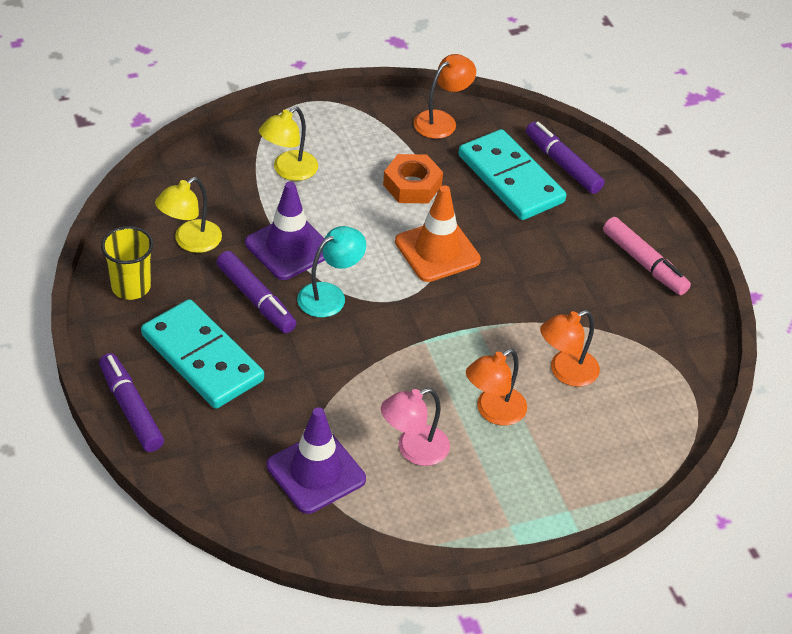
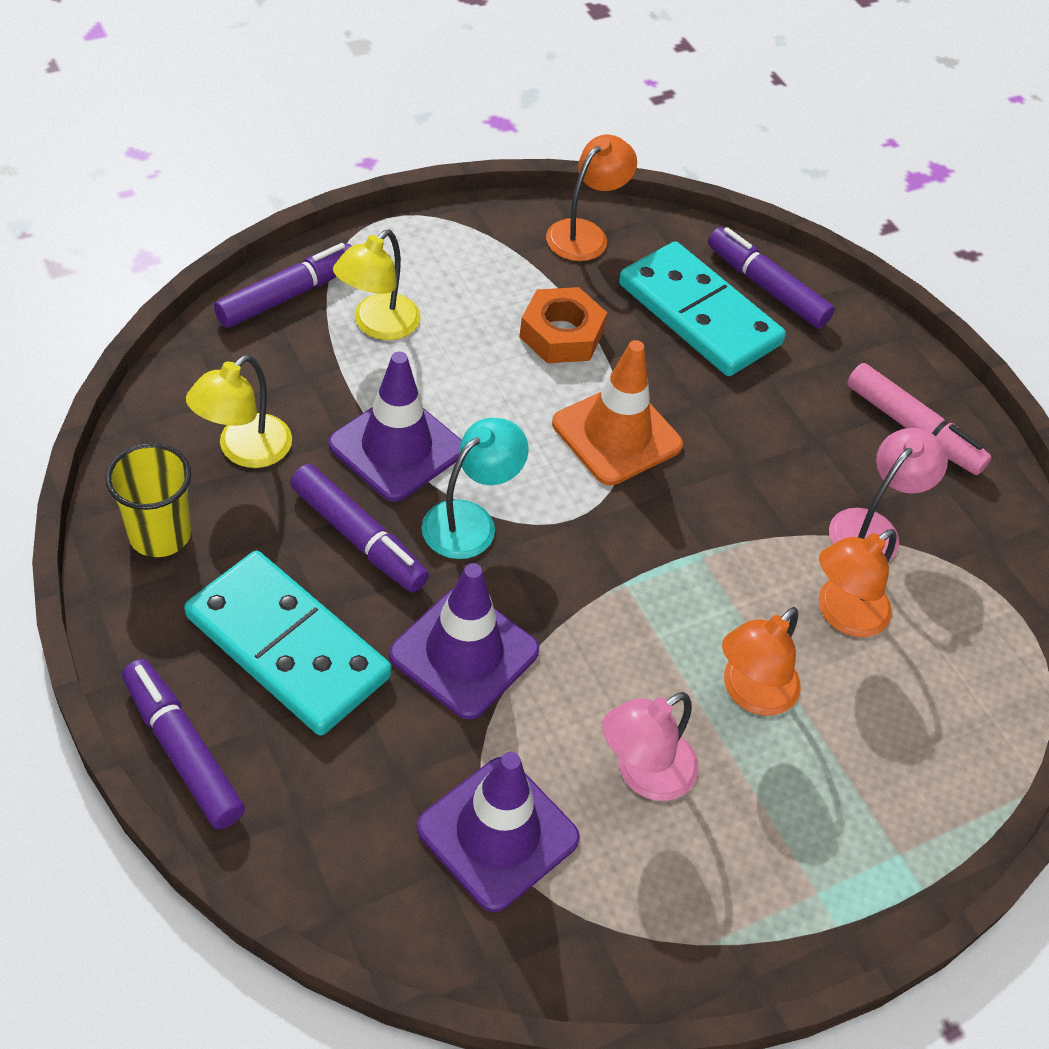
camera: 10 degrees left, 5 degrees up
none -> purple marker [214,243,352,328]
none -> purple traffic cone [389,563,539,720]
none -> pink lamp [829,428,948,560]

